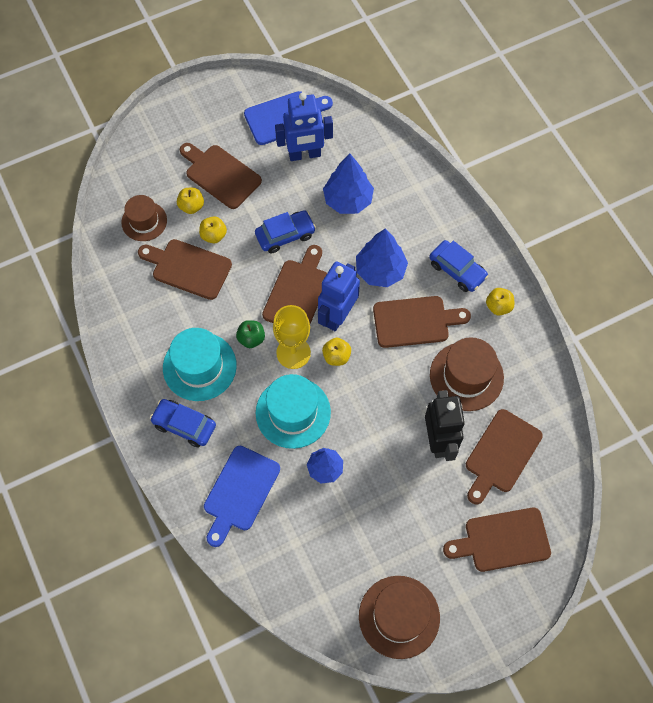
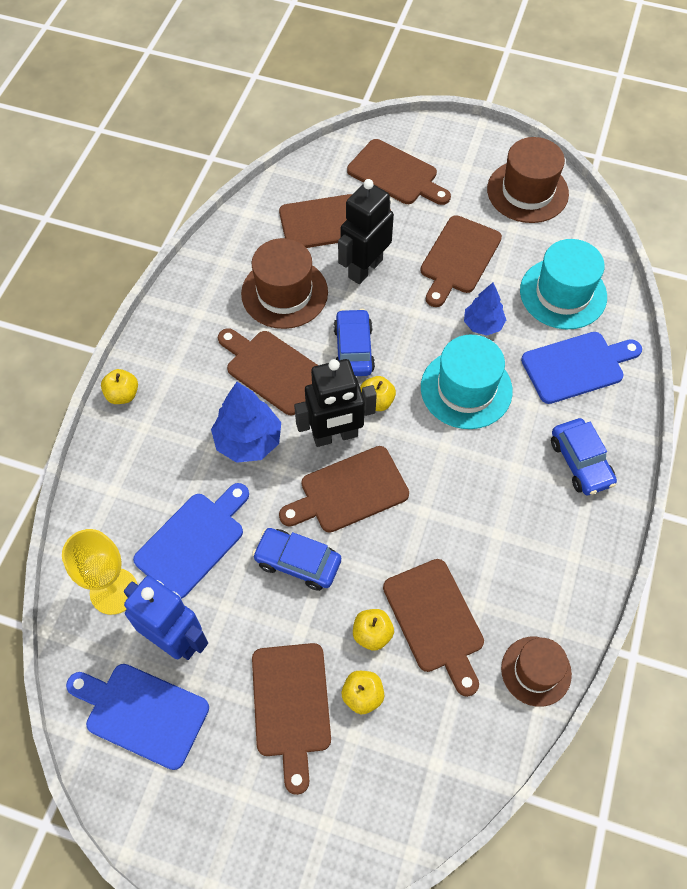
camera: 135 degrees left, 5 degrees down
brown hat [121,195,167,241] -> brown hat moved to [501,637,572,707]
turquoise hat [163,328,237,401] -> turquoise hat moved to [520,239,607,329]
green apple [236,320,265,348] -> none
yellow goblet [273,305,311,369] -> yellow goblet moved to [62,529,138,615]
blue robot [318,261,360,331] -> black robot [294,359,377,447]
blue tree [323,154,374,214] -> blue cutting board [133,483,249,599]
blue car [429,240,488,292] -> blue car moved to [334,309,375,376]
yellow apple [486,288,514,315] -> yellow apple moved to [101,369,138,404]
none -> brown cutting board [420,215,502,307]

